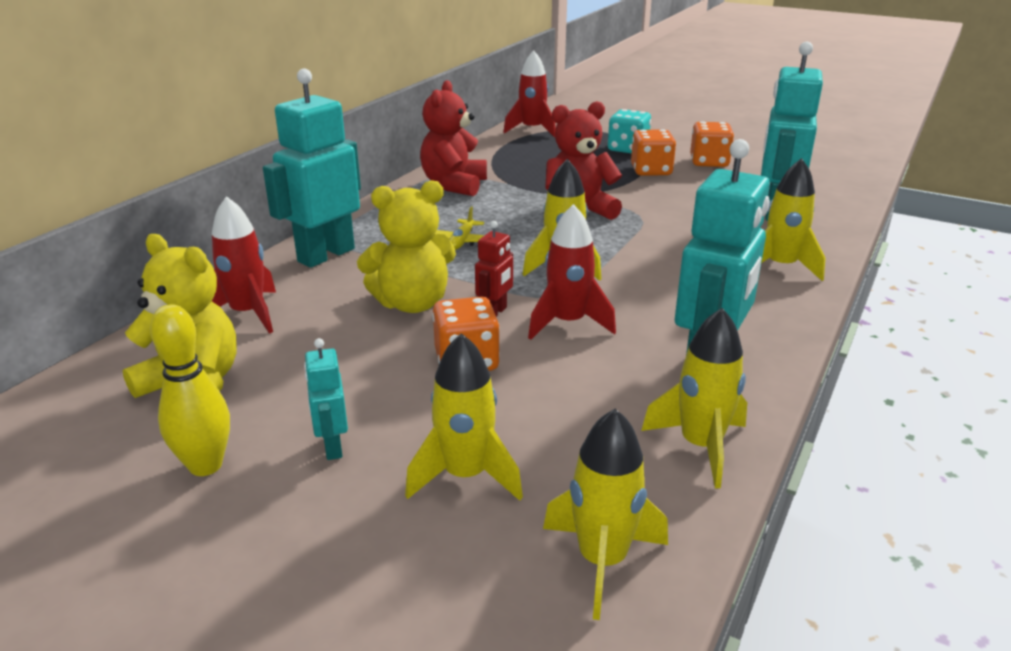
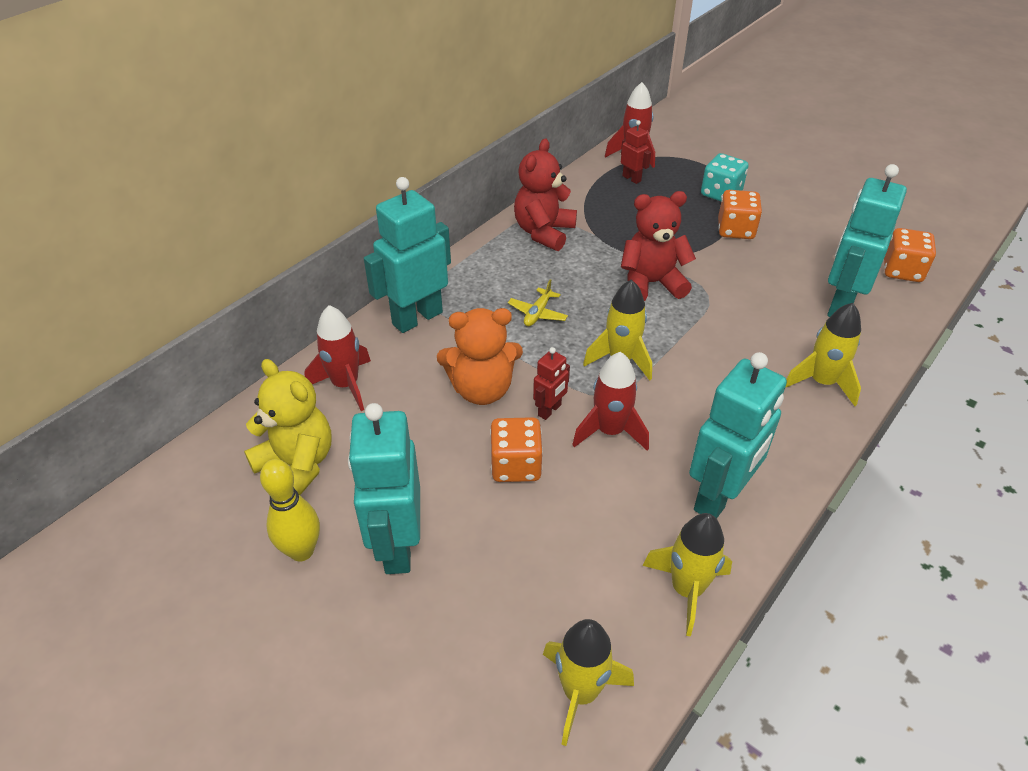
camera: 10 degrees right, 15 degrees up
turquoise robot [304,338,348,460] -> turquoise robot [348,403,420,574], size x2.09
yellow teddy bear [357,180,456,313] -> orange teddy bear [437,308,523,405]
yellow rocket [405,333,523,501] -> none
orange dice [690,122,734,167] -> orange dice moved to [884,228,936,282]
none -> red robot [621,120,651,184]

